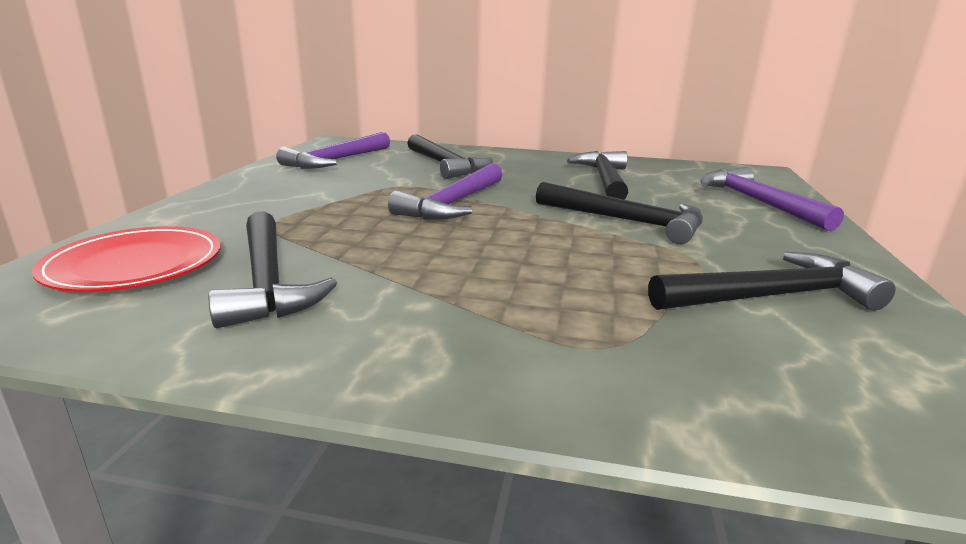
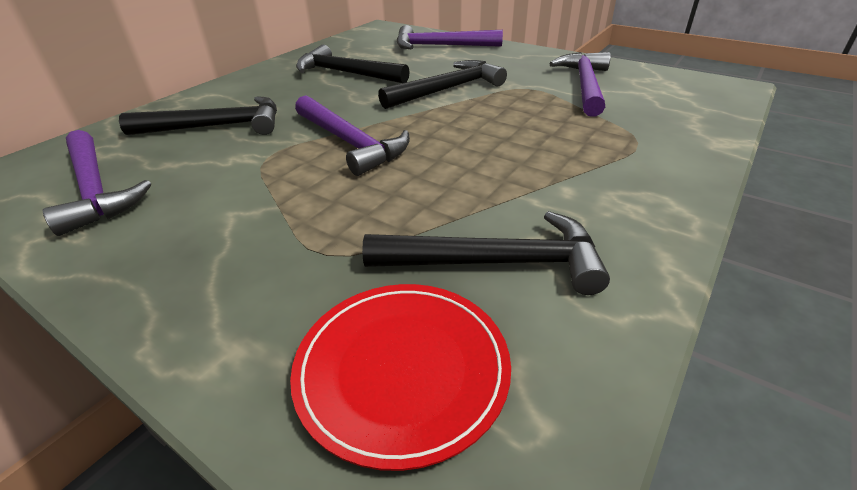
camera: 65 degrees left, 15 degrees up
black hammer [648,252,895,310] -> purple hammer [549,52,611,117]

